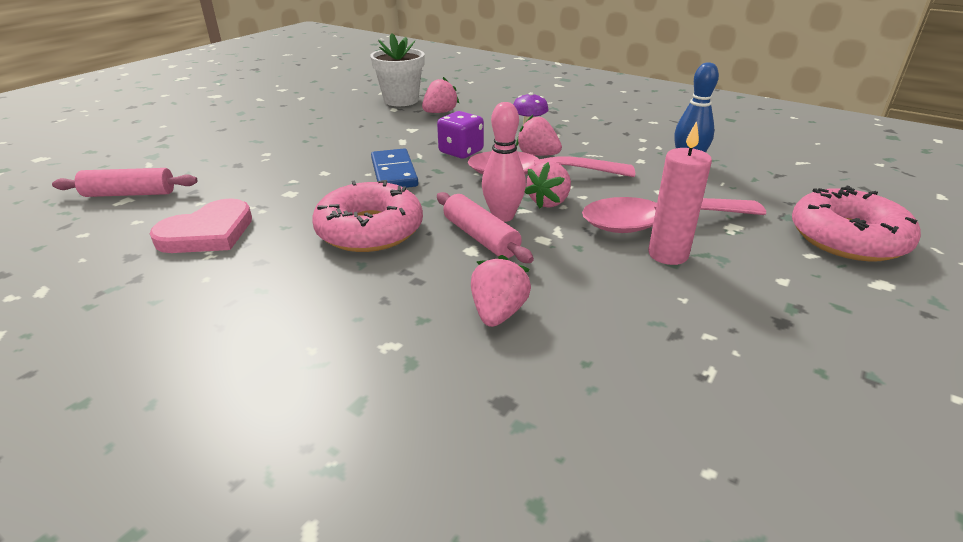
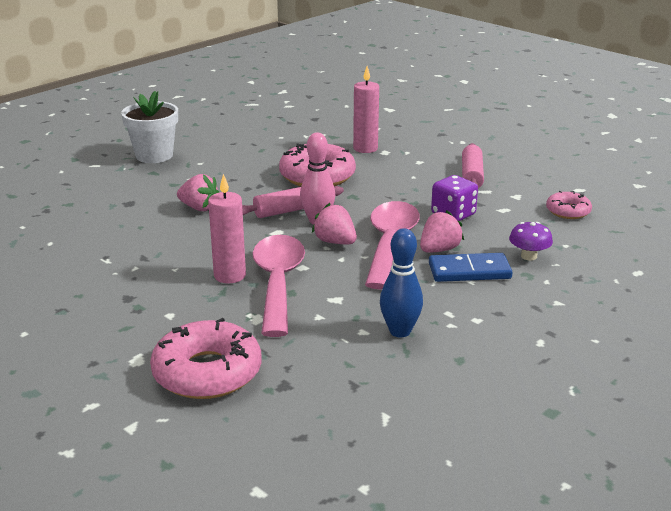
camera: 100 degrees right, 5 degrees down
pink rolling pin [52,168,198,197] -> pink rolling pin moved to [462,143,484,188]
pink heart [149,198,252,253] -> none
white flower pot [370,33,425,106] -> white flower pot moved to [121,91,178,163]
blue domino [371,148,418,188] -> blue domino moved to [429,253,512,282]
pink strawberry [422,77,459,113] -> pink donut [546,191,592,219]
none -> pink candle [353,66,379,153]

